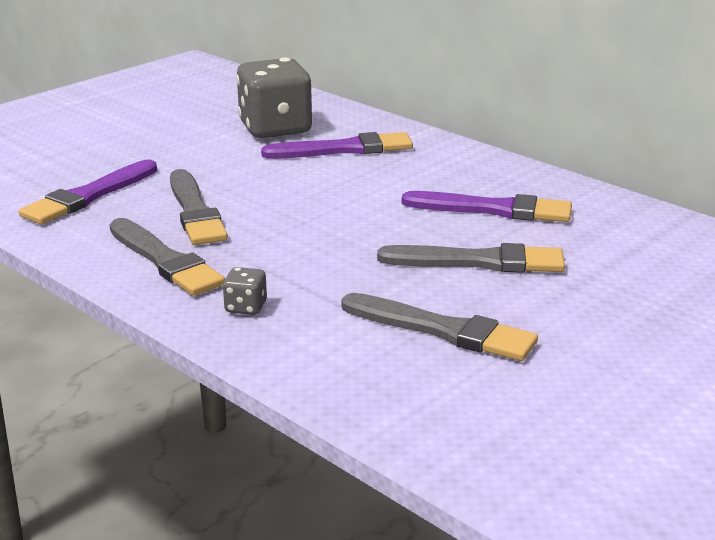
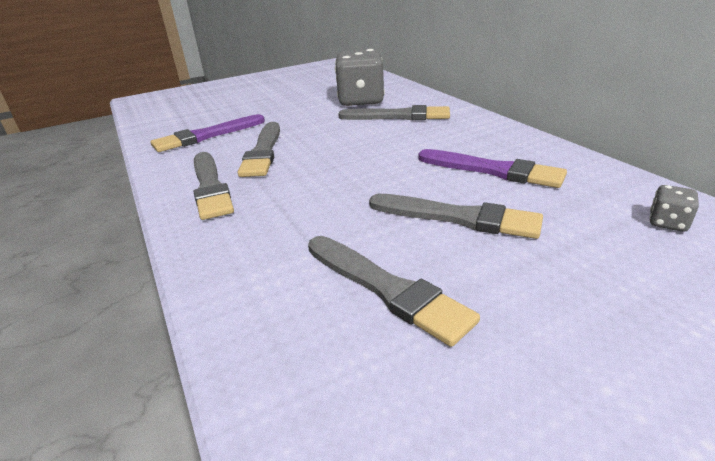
camera: 20 degrees right, 5 degrees up
grey dice [223,267,267,315] -> grey dice moved to [649,185,699,232]
purple brush [261,132,413,159] -> grey brush [338,105,450,120]

